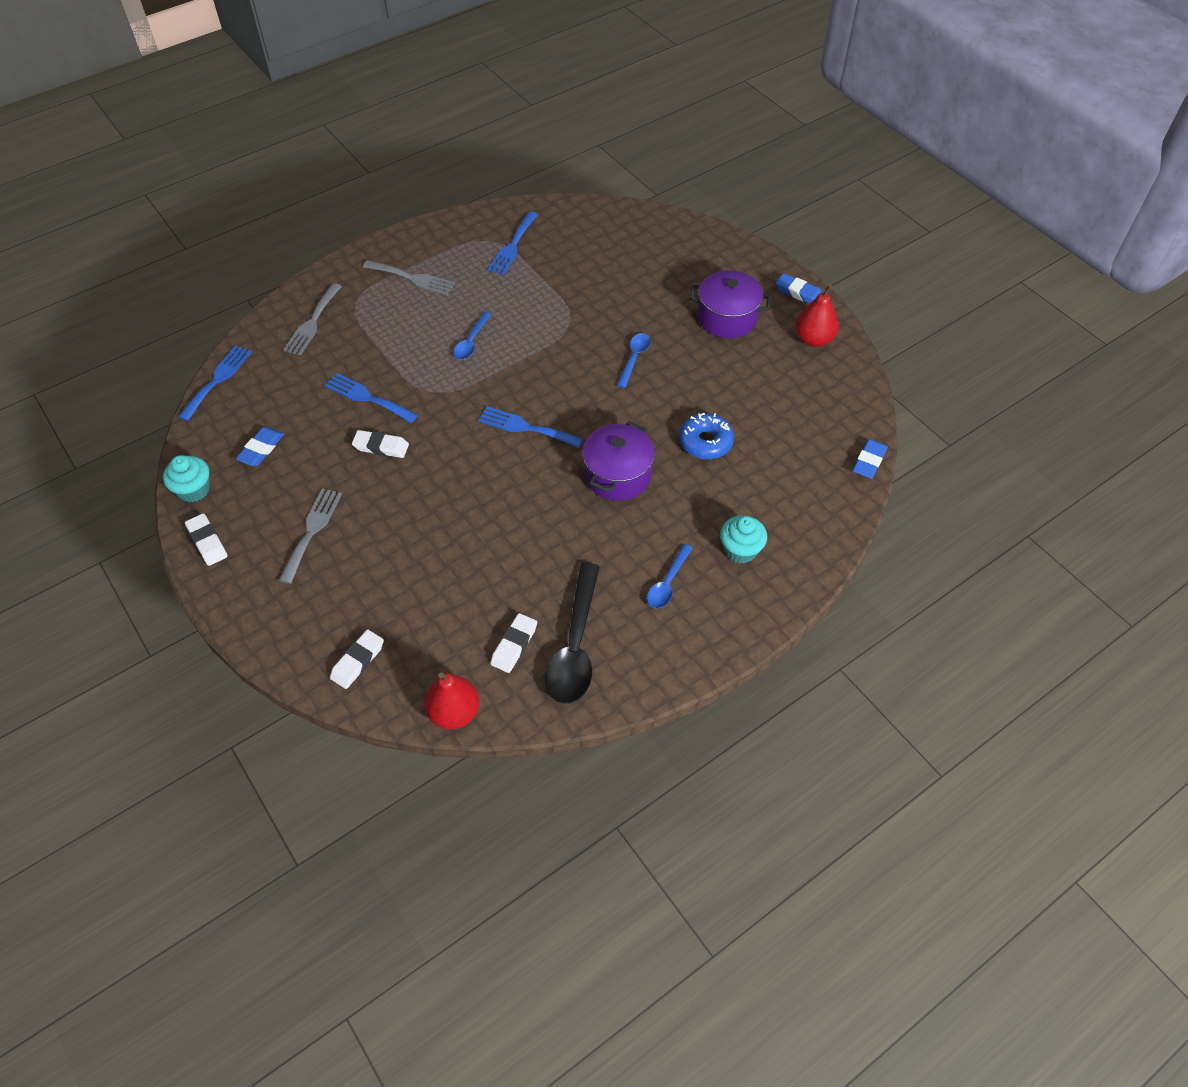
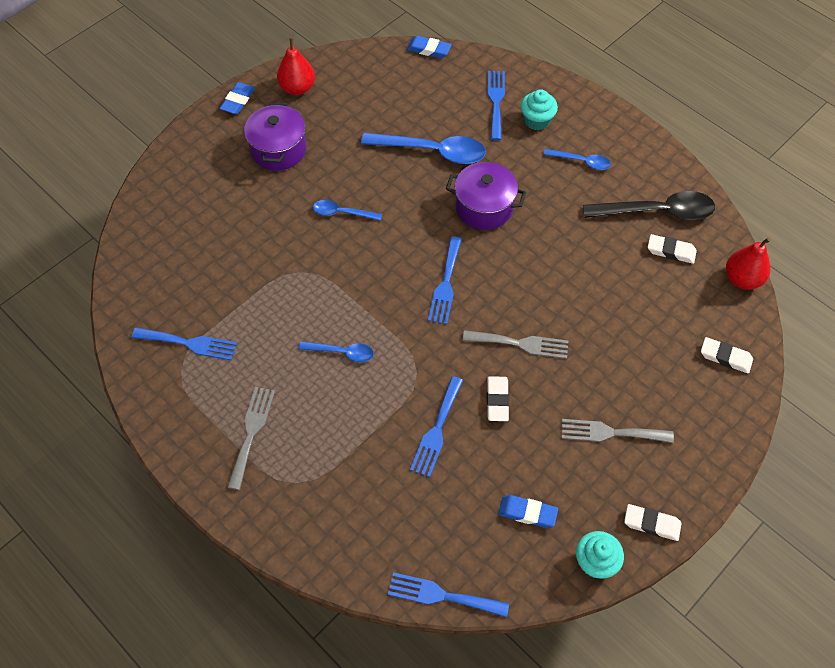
camera: 100 degrees left, 5 degrees up
white eraser [185,513,227,566] -> white eraser turned 60 degrees clockwise [624,504,682,541]
grey fork [283,283,342,355] -> grey fork moved to [463,330,568,359]
blue donut [679,413,734,459] -> blue spoon [361,133,486,164]
none -> blue fork [488,71,505,140]

